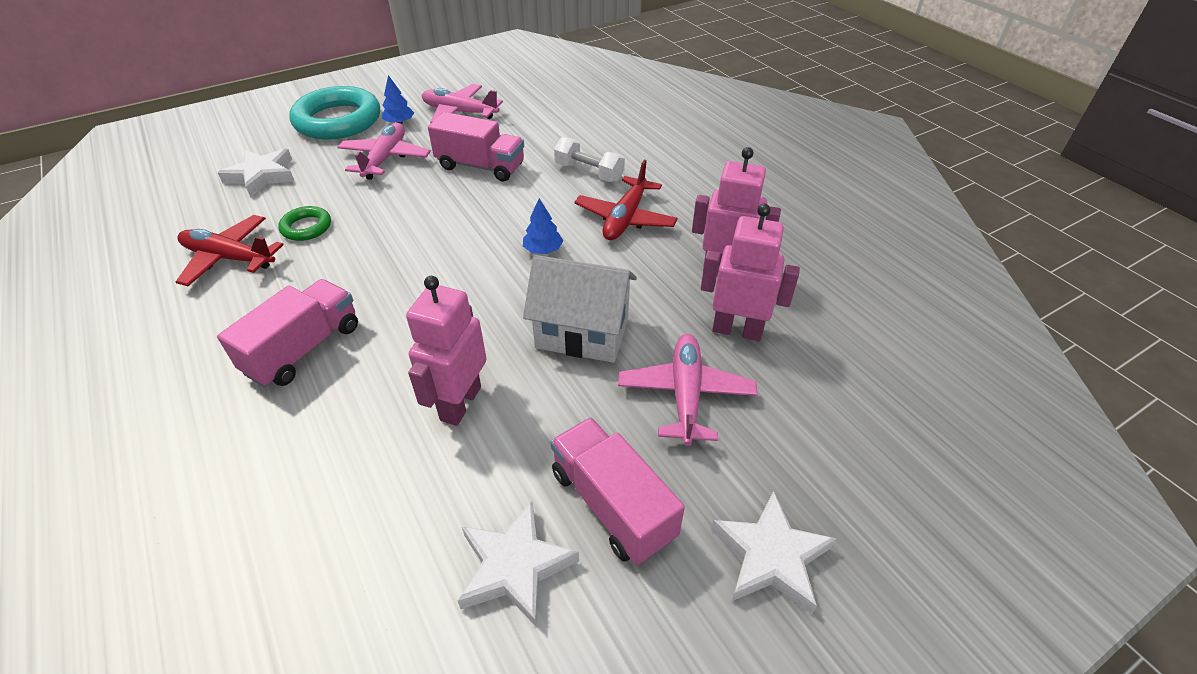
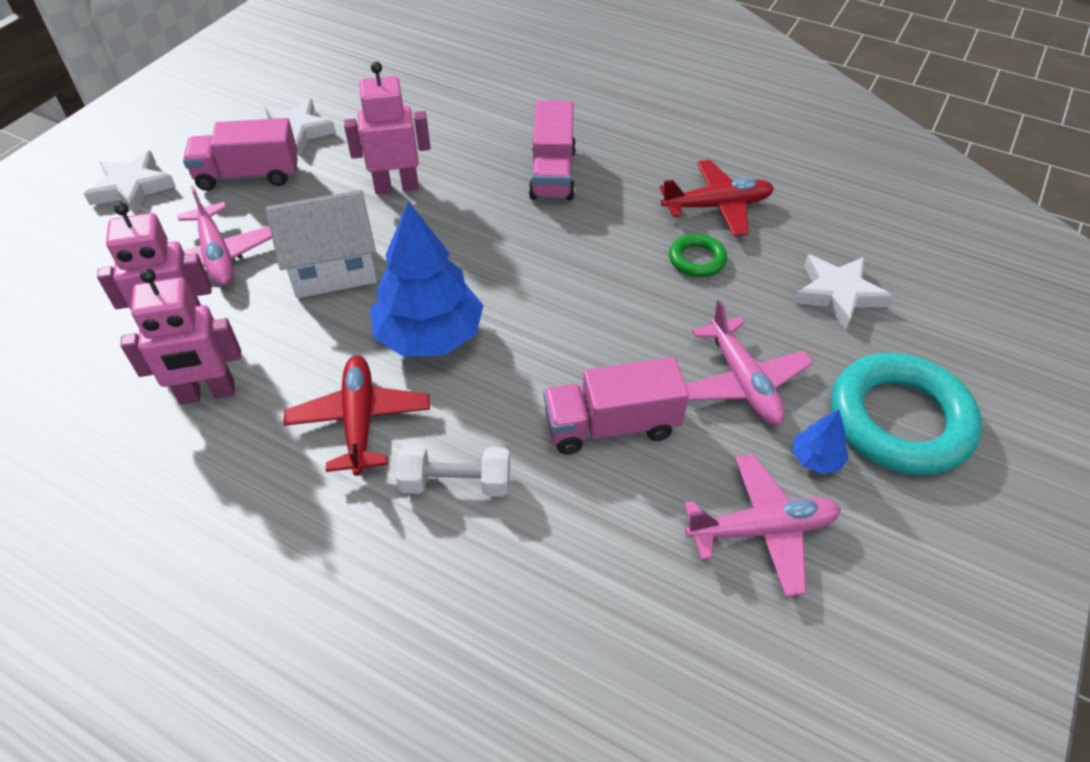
camera: 150 degrees right, 5 degrees up
pink robot [406,276,487,426] -> pink robot turned 90 degrees counterclockwise [344,62,430,195]
blue tree [523,198,563,254] -> blue tree [370,201,483,357], size x2.28
pink truck [551,417,685,565] -> pink truck turned 150 degrees clockwise [183,118,298,191]

